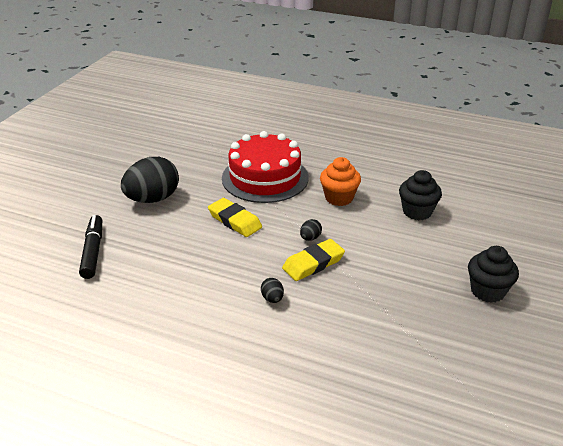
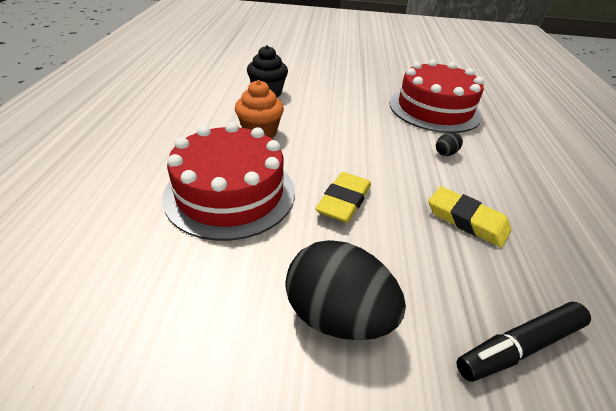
camera: 110 degrees left, 5 degrees up
yellow eraser [282,239,345,281] -> yellow eraser moved to [428,186,511,247]
black egg [300,219,322,241] -> none
black cupcake [468,246,519,303] -> none
none -> red cake [389,59,484,133]

